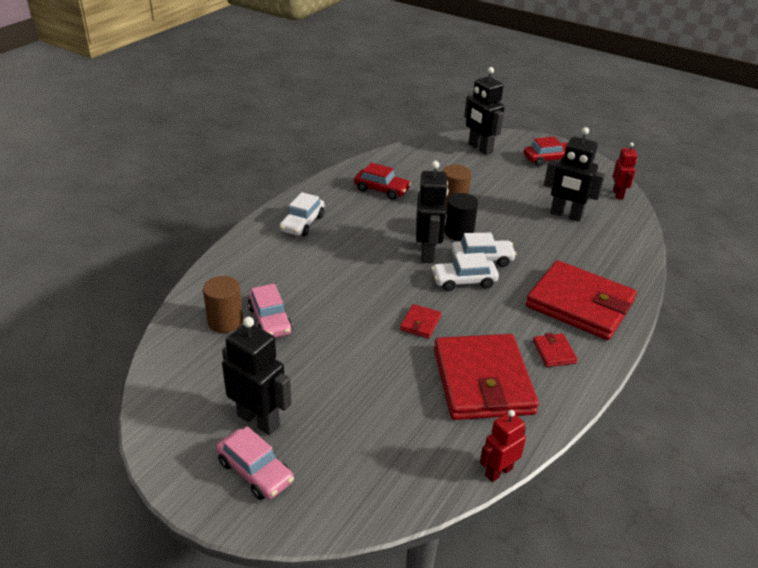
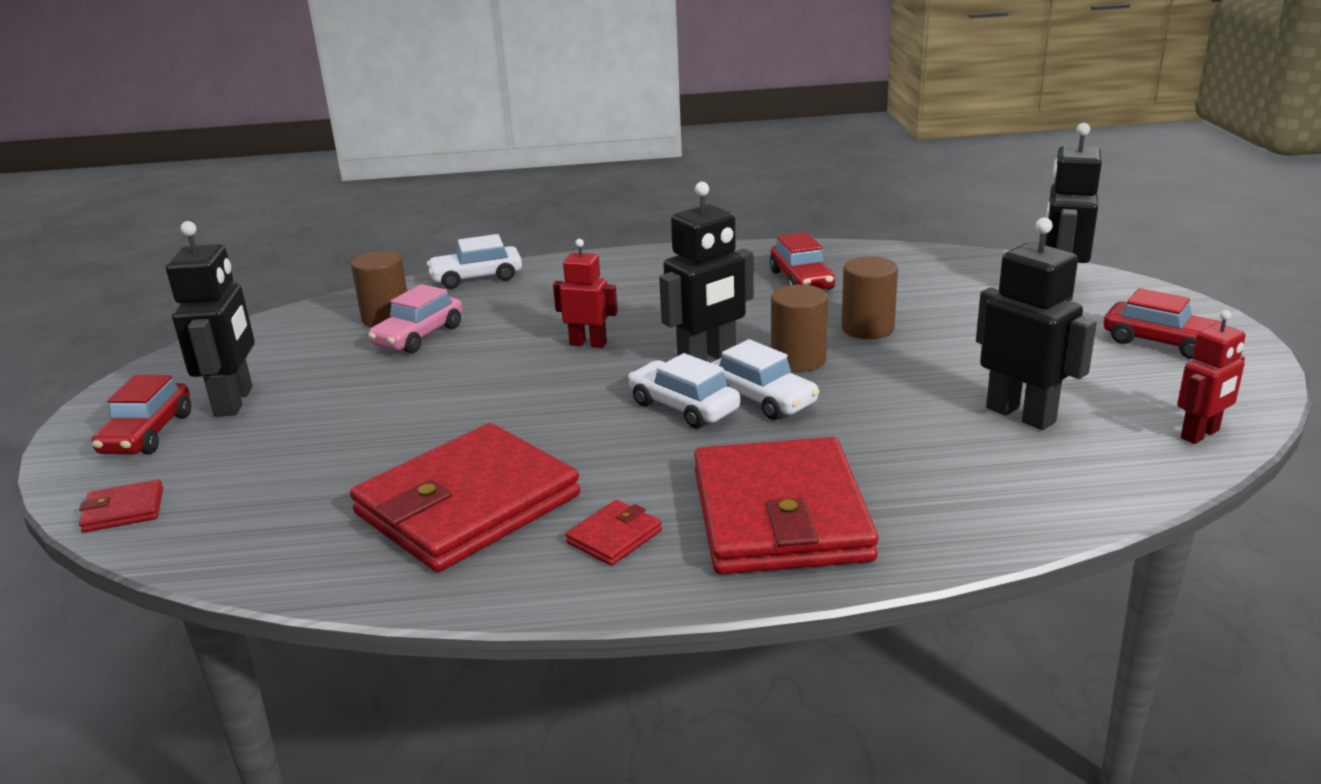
camera: 55 degrees right, 10 degrees down
pink car [216,426,294,500] -> red car [92,375,191,455]
white car [279,192,325,236] -> white car moved to [427,234,522,289]
red wallet [400,304,441,338] -> red wallet moved to [79,479,163,533]
black cylinder [444,193,478,241] -> brown cylinder [771,285,828,372]
red robot [480,410,526,482] -> red robot moved to [553,239,618,348]
black robot [544,127,605,222] -> black robot turned 150 degrees clockwise [976,217,1097,430]

